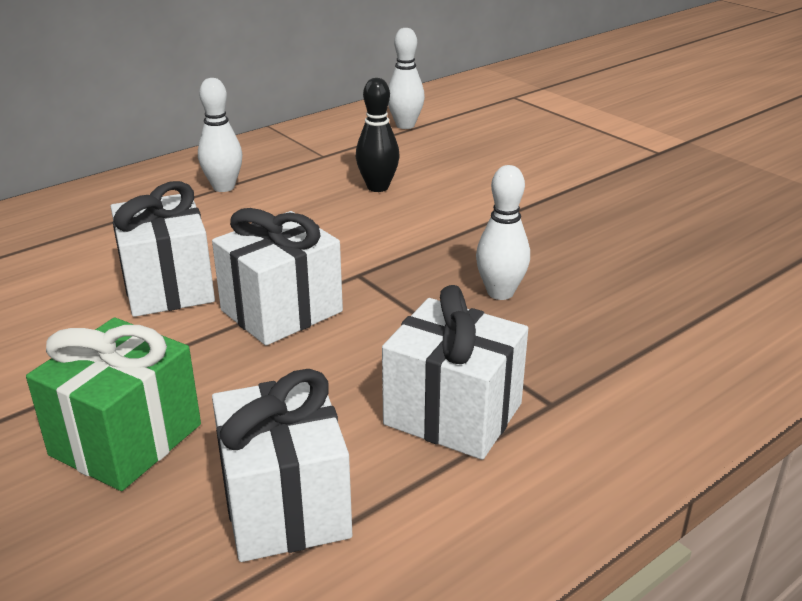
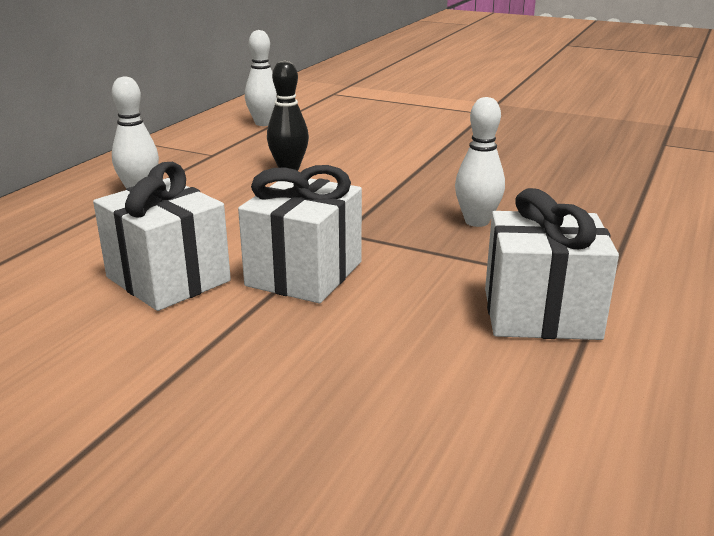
camera: 25 degrees left, 5 degrees down
green gift [26,317,201,491] -> none
white gift [212,369,352,562] -> none

